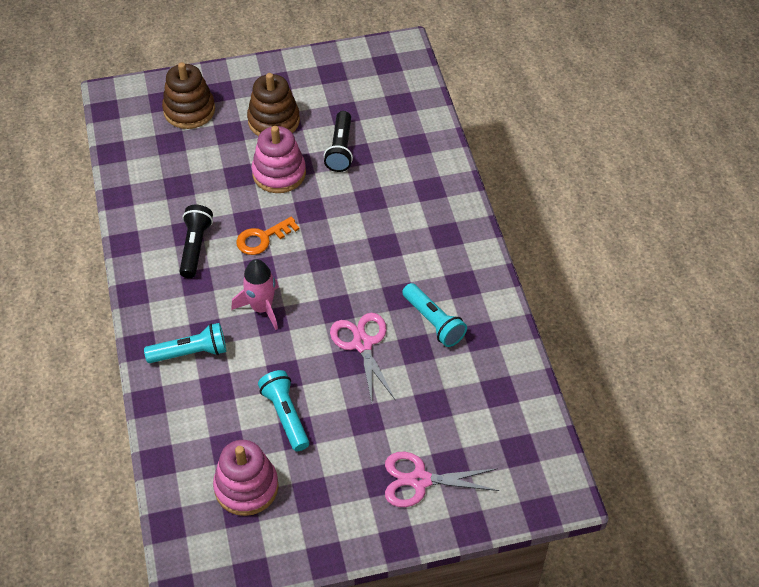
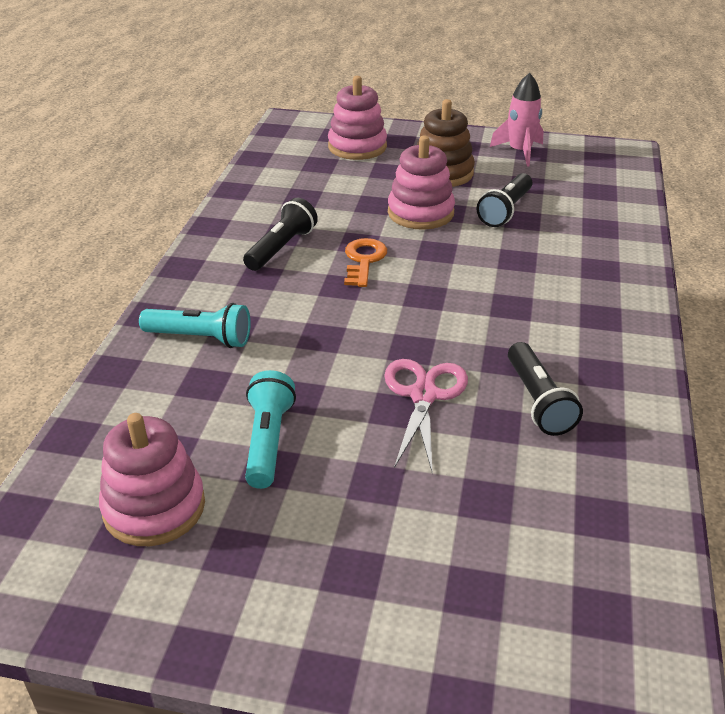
camera: 25 degrees right, 15 degrees down
brown stacking toy [162,62,215,129] -> pink stacking toy [328,76,387,160]
pink rocket [231,259,279,330] -> pink rocket moved to [490,73,544,167]
orange key [236,217,300,255] -> orange key turned 105 degrees clockwise [344,238,387,287]
pink scissors [385,452,499,507] -> none
turquoise flashlight [402,283,467,347] -> black flashlight [508,342,583,436]

